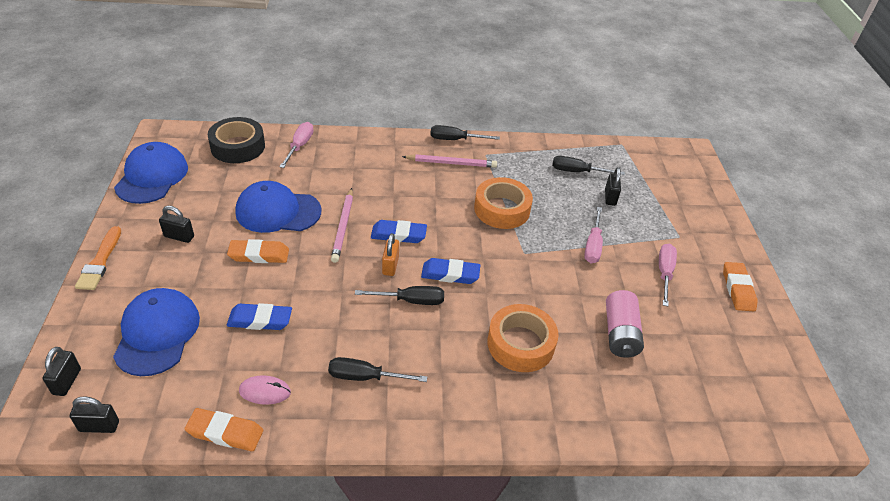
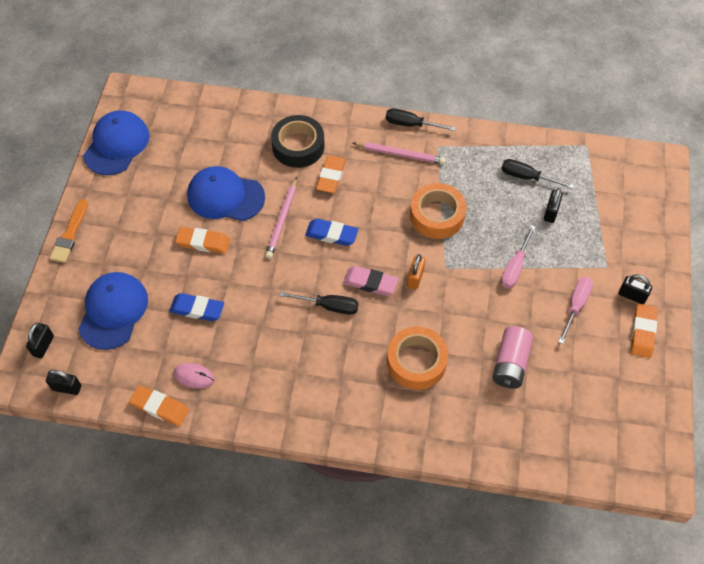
camera: 15 degrees right, 15 degrees up
black padlock [159,206,194,243] -> black padlock moved to [619,275,652,304]
black tape [208,117,265,163] -> black tape moved to [271,115,325,168]
pink screwdriver [279,122,313,168] -> none
black screwdriver [328,357,427,382] -> none
orange padlock [382,233,399,276] -> orange padlock moved to [407,254,426,290]
blue eraser [421,258,480,284] -> pink eraser [343,266,398,296]
none -> orange eraser [316,155,346,193]

